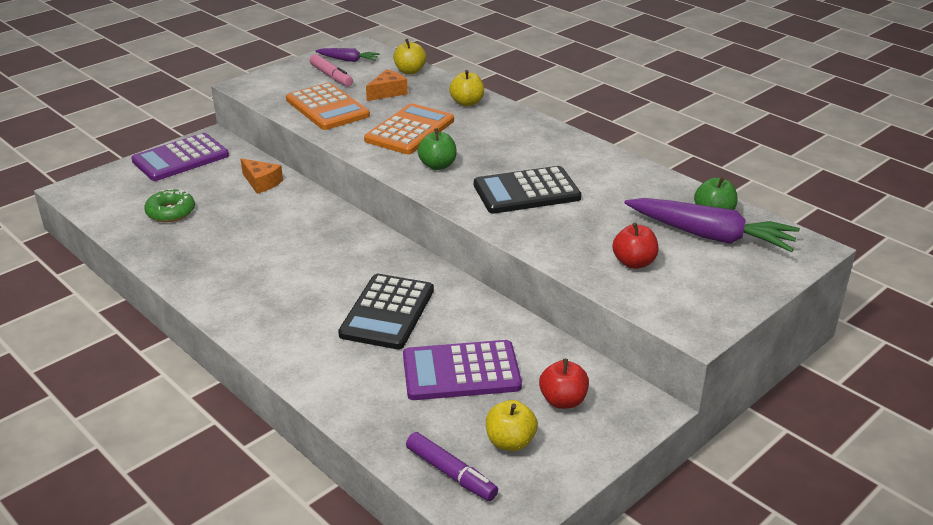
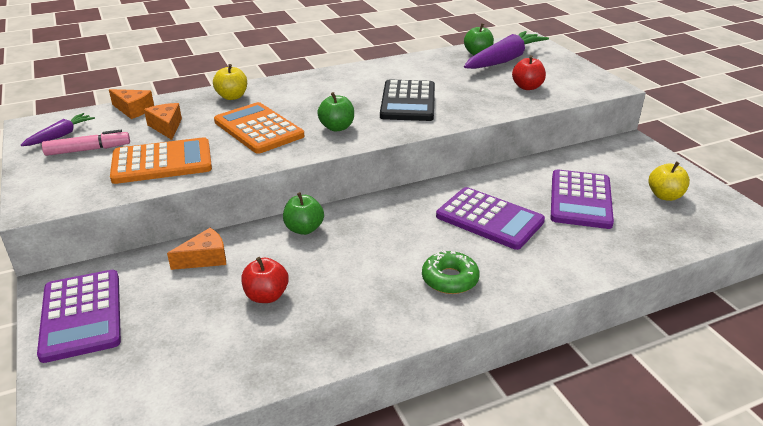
camera: 70 degrees left, 0 degrees up
green donut [144,189,195,222] -> green donut moved to [422,250,480,294]
black calculator [338,274,434,349] -> purple calculator [436,187,545,250]
yellow apple [393,39,426,74] -> orange cheese [109,89,154,119]
purple marker [406,432,498,501] -> none
red apple [539,359,589,409] -> red apple moved to [241,257,289,303]
none -> green apple [283,192,324,235]

